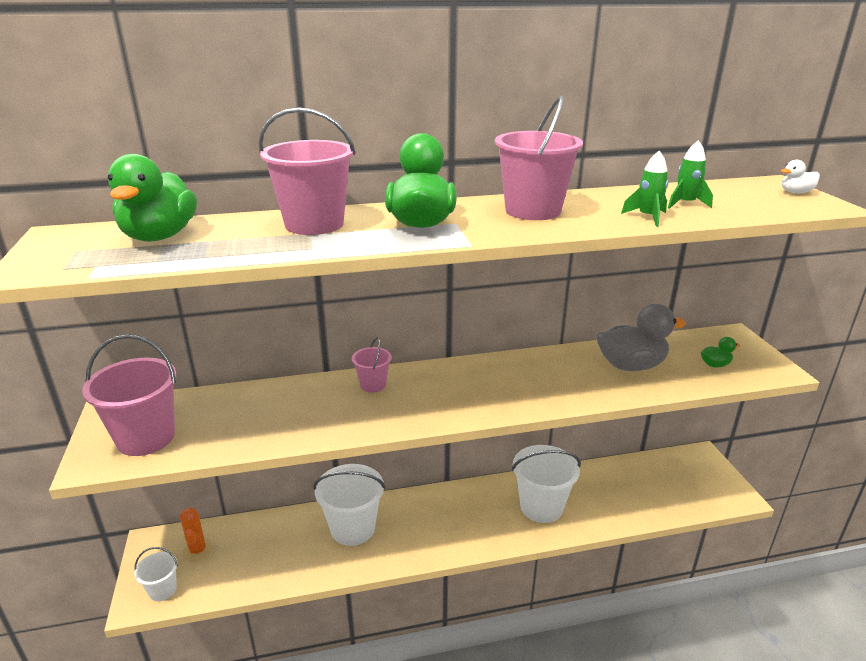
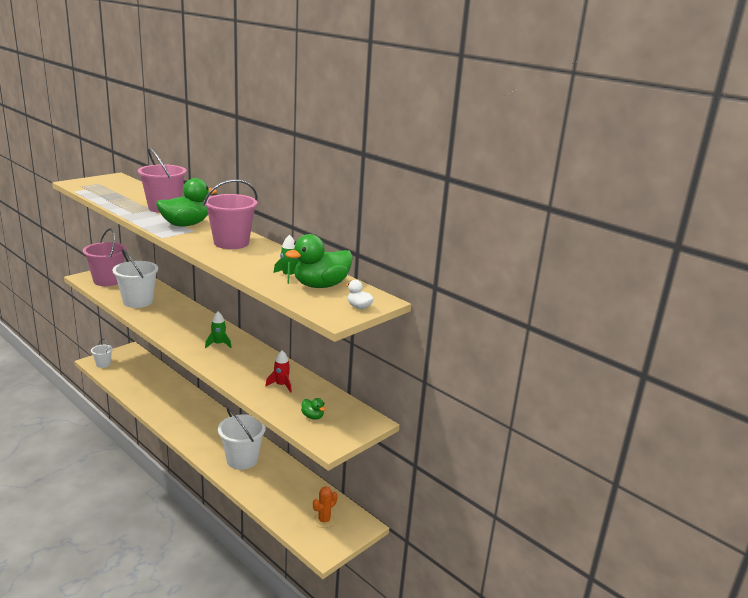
camera: 55 degrees right, 5 degrees down
green duck [108,154,197,242] -> green duck moved to [285,234,353,288]
orange cactus [180,508,213,562] -> orange cactus moved to [313,486,338,528]
white bucket [313,464,385,546] -> white bucket moved to [113,249,158,308]
pink bucket [352,337,392,393] -> none
grey duck [597,304,686,371] -> red rocket [265,350,292,393]
green rocket [621,151,669,227] -> green rocket moved to [205,312,232,348]

